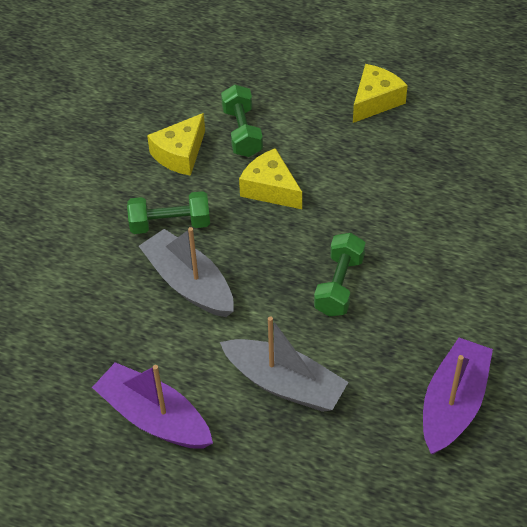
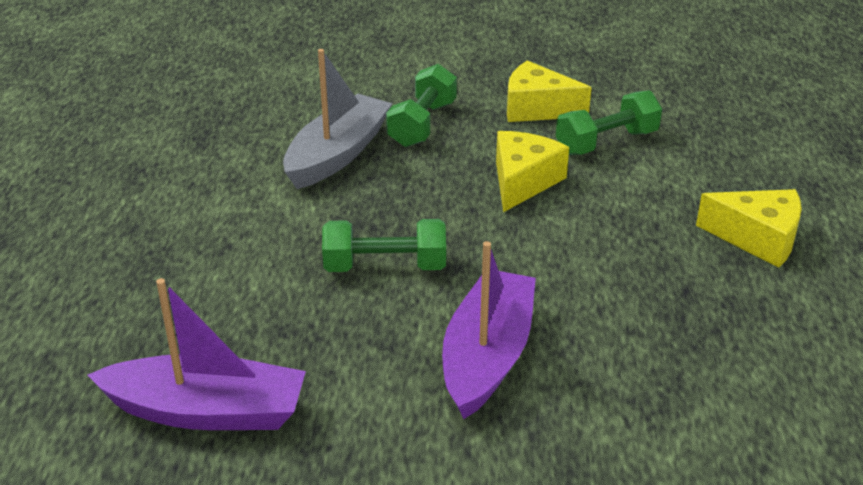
camera: 70 degrees right, 15 degrees down
purple boat [92,362,213,449] -> purple boat moved to [442,241,536,419]
green dumbbell [127,191,210,234] -> green dumbbell turned 45 degrees clockwise [386,64,457,147]
grey boat [220,316,348,412] -> none

